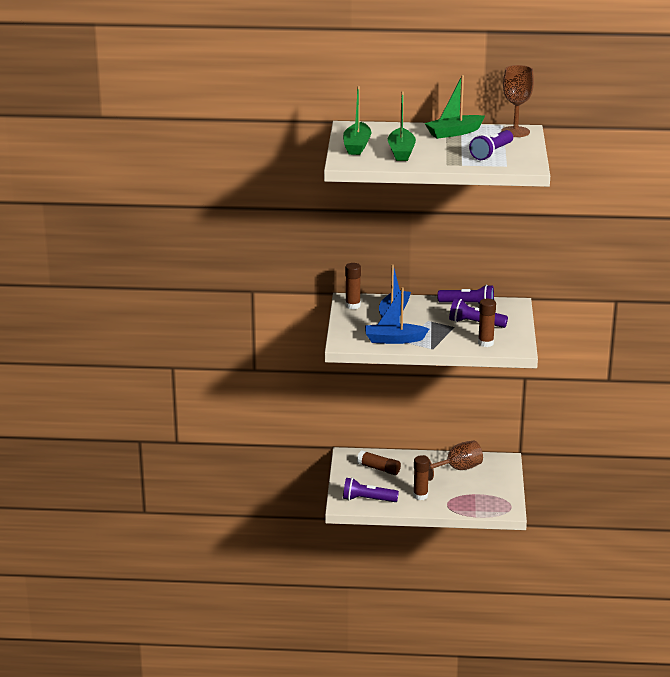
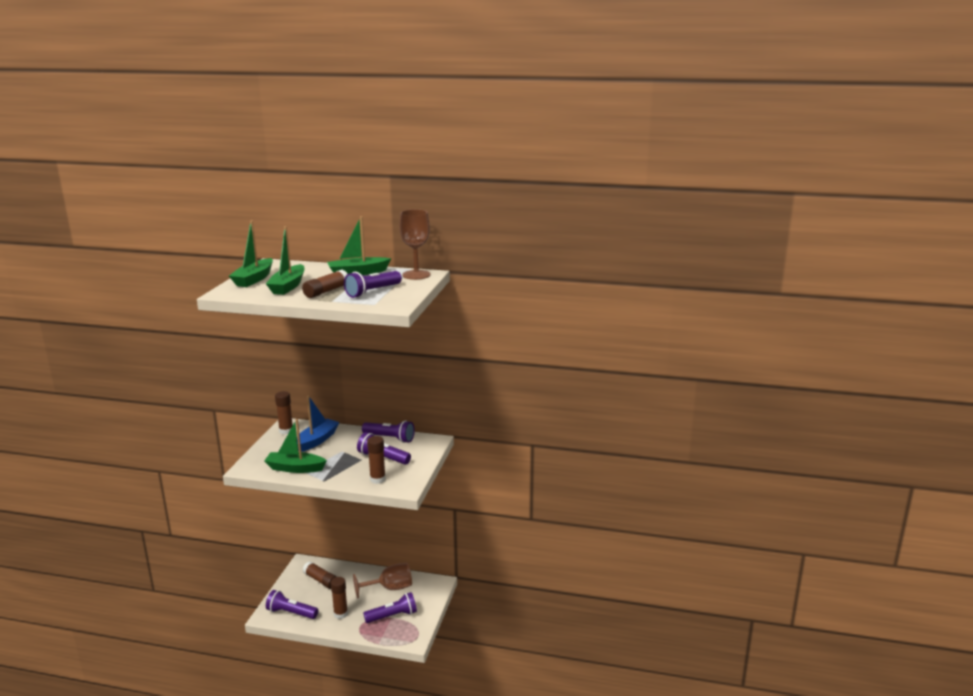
camera: 10 degrees right, 5 degrees down
blue boat [365,287,429,344] -> green boat [264,419,327,473]
none -> brown glue stick [302,270,347,298]
none -> purple flashlight [363,592,417,623]

